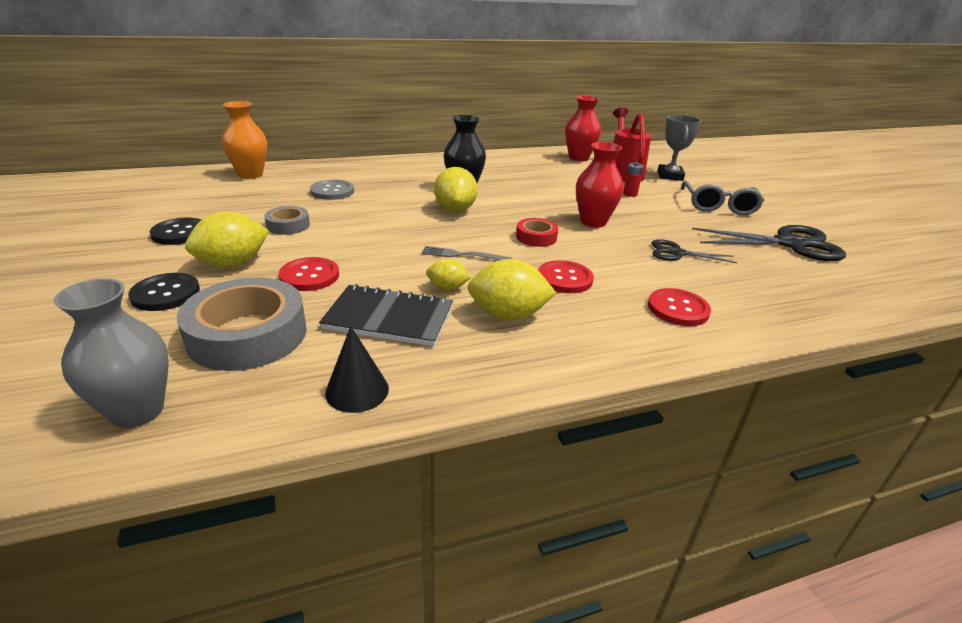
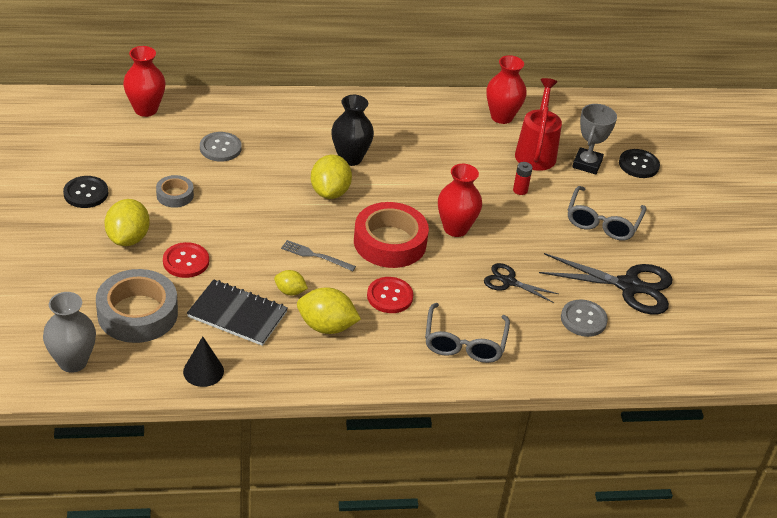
camera: 10 degrees right, 10 degrees up
black button [128,273,200,311] -> black button moved to [619,149,660,178]
yellow lemon [185,211,269,267] -> yellow lemon turned 60 degrees counterclockwise [104,199,150,246]
orange vase [222,101,267,179] -> red vase [123,46,166,117]
red tape [516,218,558,247] -> red tape [354,202,429,268], size x1.95
red button [648,288,711,326] -> grey glasses [425,303,510,363]
none -> grey button [561,299,608,337]

